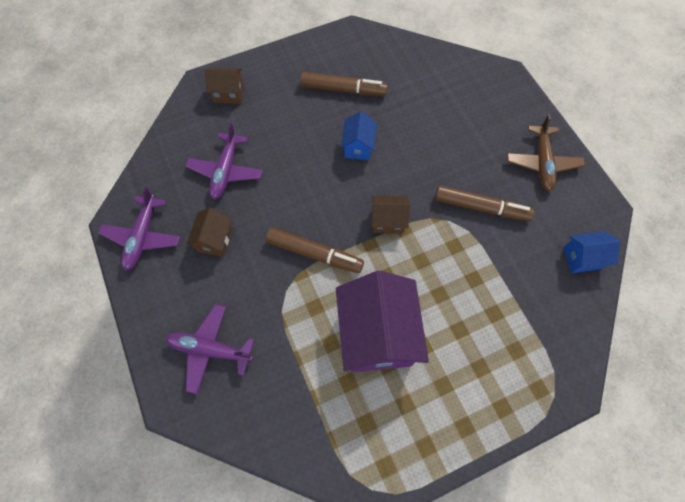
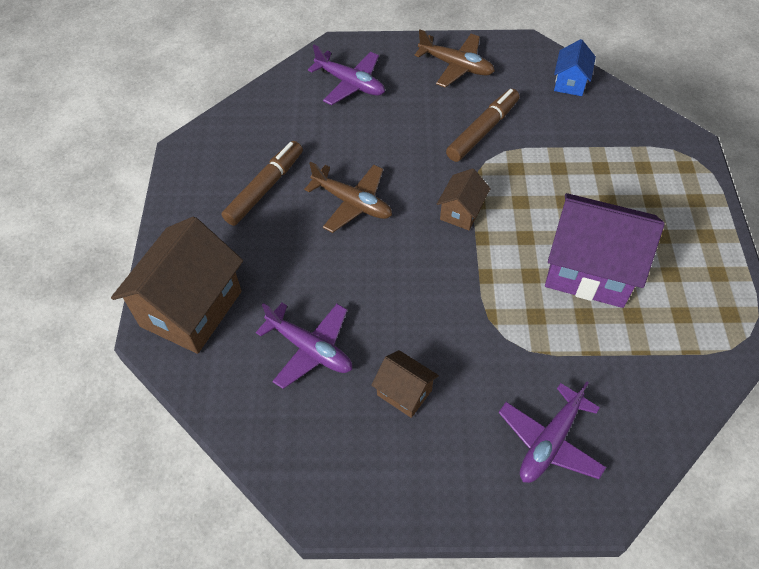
camera: 65 degrees left, 10 degrees down
purple plane [98,187,180,271] -> purple plane moved to [308,45,385,105]
brown house [205,68,244,104] -> brown house [111,216,243,354], size x2.03
brown marker [266,227,364,273] -> none
blue house [341,111,377,160] -> brown plane [304,162,392,233]

